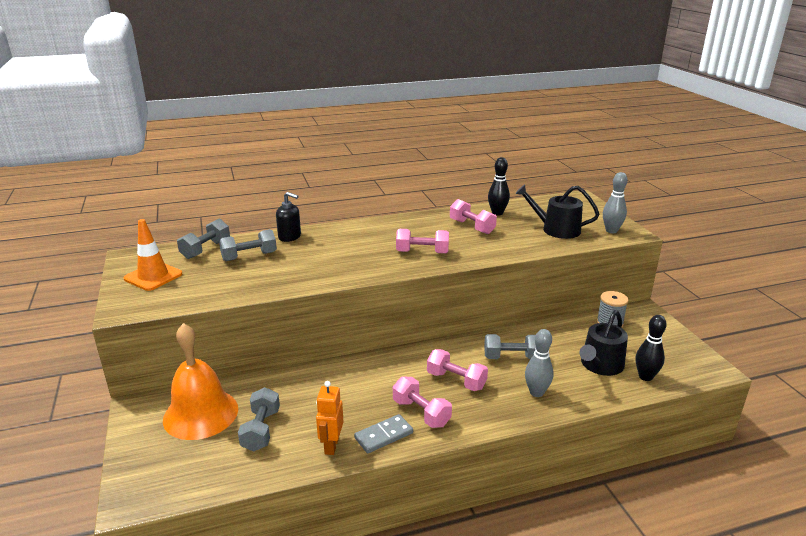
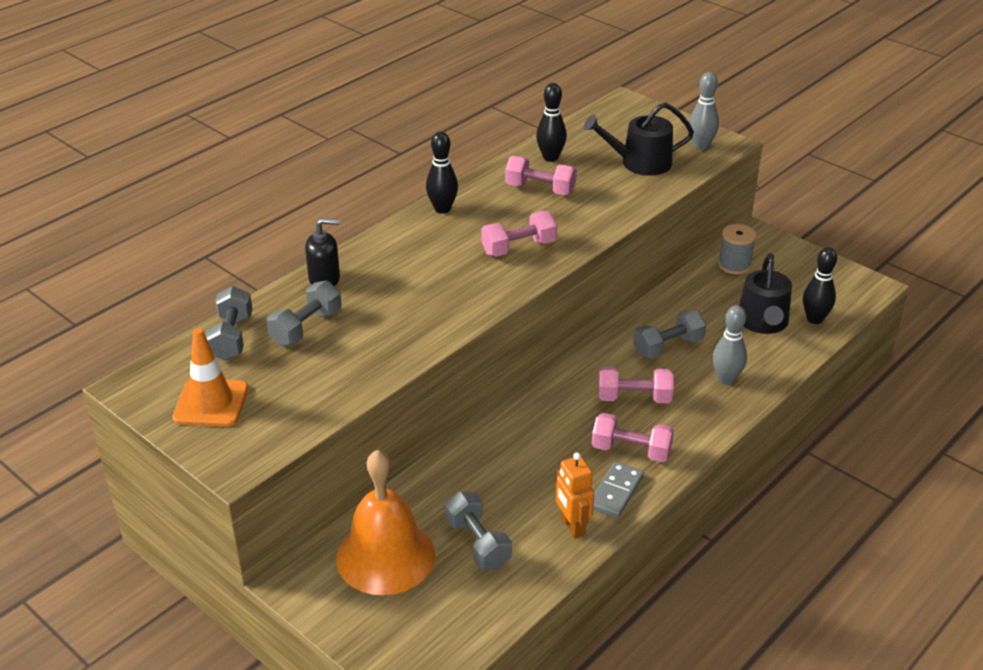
camera: 30 degrees left, 10 degrees up
none -> black bowling pin [426,132,458,214]

